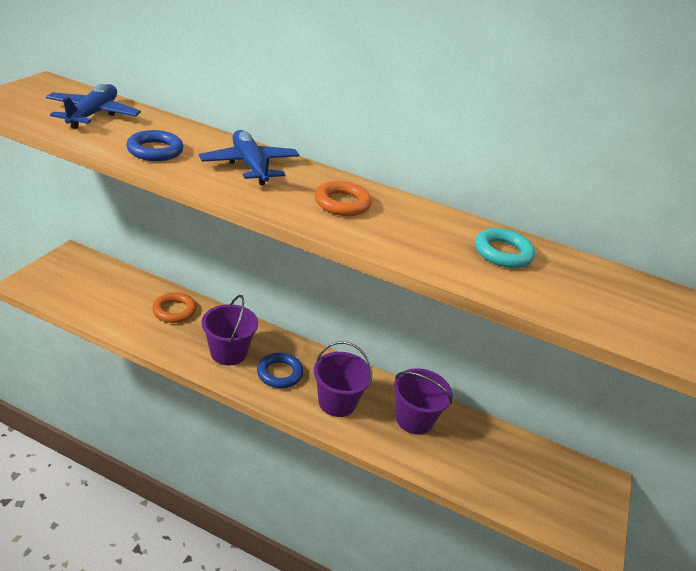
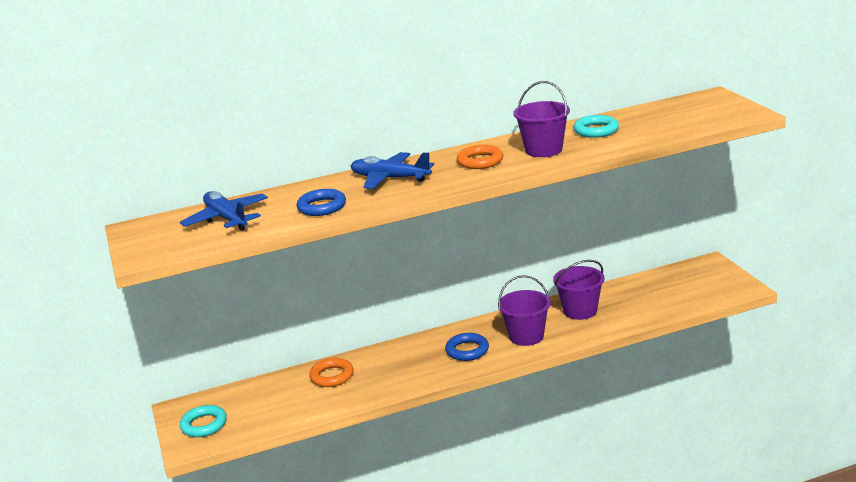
camera: 35 degrees left, 10 degrees down
purple bucket [201,295,258,365] -> purple bucket moved to [513,81,570,157]
none -> turquoise ring [180,405,227,437]

